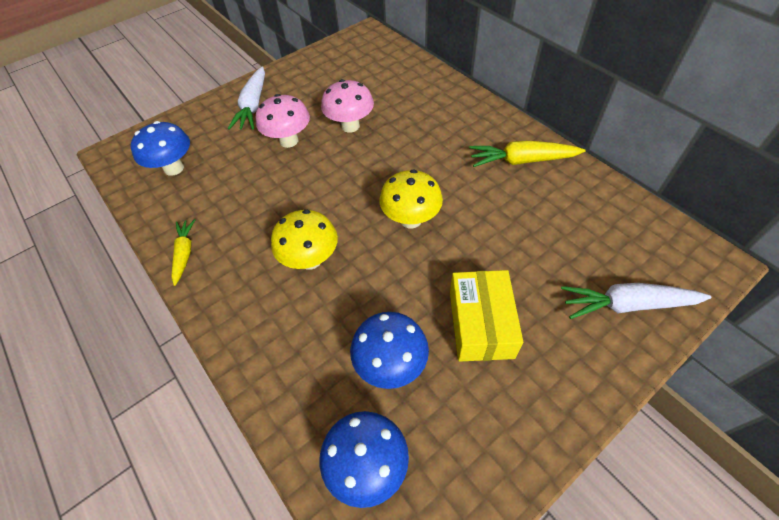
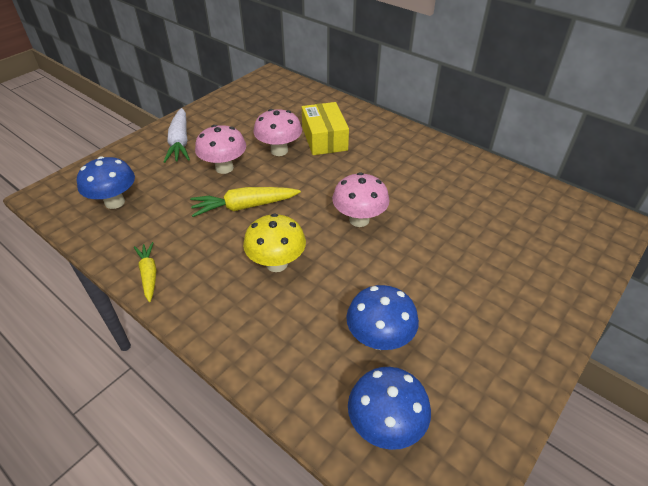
camera: 15 degrees left, 10 degrees down
yellow mushroom [380,169,443,229] -> pink mushroom [332,172,390,227]
yellow box [450,270,523,362] -> yellow box moved to [302,102,349,155]
yellow carrot [469,140,585,167] -> yellow carrot moved to [190,187,301,217]
white carrot [561,283,712,319] -> none

